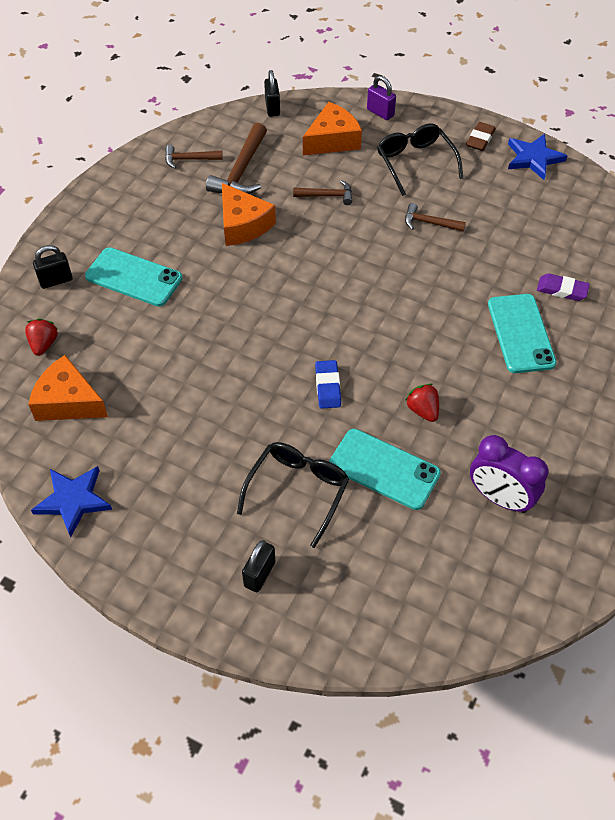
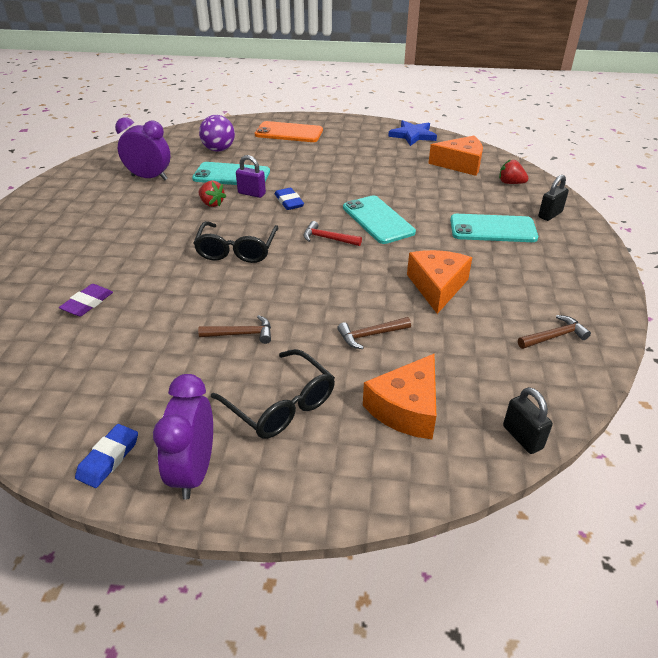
camera: 160 degrees right, 15 degrees down
red strawberry [25,319,58,356] -> red strawberry turned 135 degrees clockwise [499,159,528,184]
brown hammer [206,123,267,194] -> none
orange cheese [222,183,276,246] -> orange cheese turned 60 degrees clockwise [407,250,472,314]
black glasses [237,442,349,548] -> black glasses moved to [193,221,278,263]
black padlock [242,540,275,592] -> orange phone [255,121,323,142]
purple padlock [367,75,396,120] -> purple padlock moved to [236,155,266,198]
brown eraser [466,122,496,151] -> purple clock [153,374,213,500]
turquoise phone [488,294,556,373] -> turquoise phone moved to [343,195,416,244]
blue star [508,134,567,180] -> blue eraser [75,424,138,488]
purple eraser [537,273,590,301] -> purple eraser turned 60 degrees counterclockwise [59,284,113,316]
none -> purple ball [199,115,235,152]
none -> red hammer [304,221,362,246]

